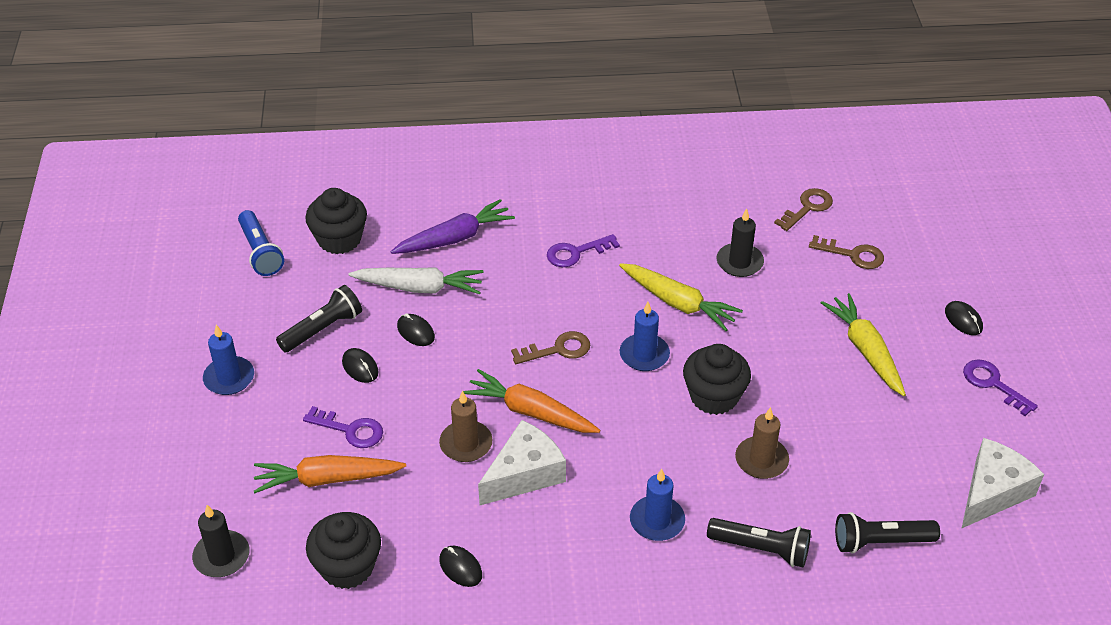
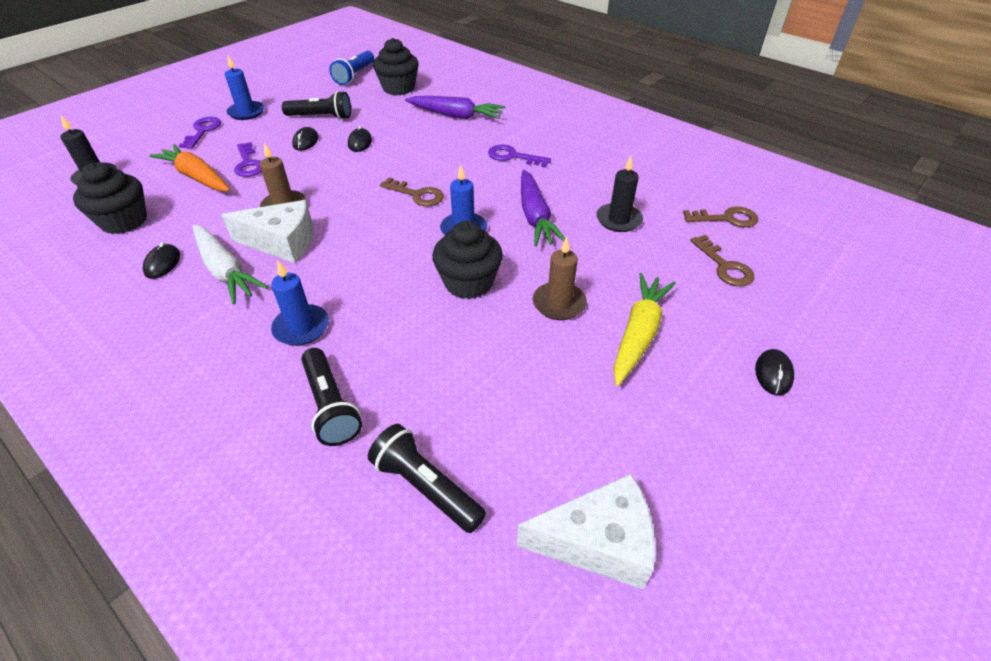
camera: 45 degrees right, 0 degrees up
white carrot [348,267,484,294] -> white carrot moved to [193,225,268,304]
orange carrot [463,369,600,433] -> none
yellow carrot [619,263,743,331] -> purple carrot [521,170,565,246]
brown candle [735,407,789,479] -> brown candle moved to [533,237,587,320]
purple key [963,359,1038,416] -> purple key moved to [179,117,221,149]

